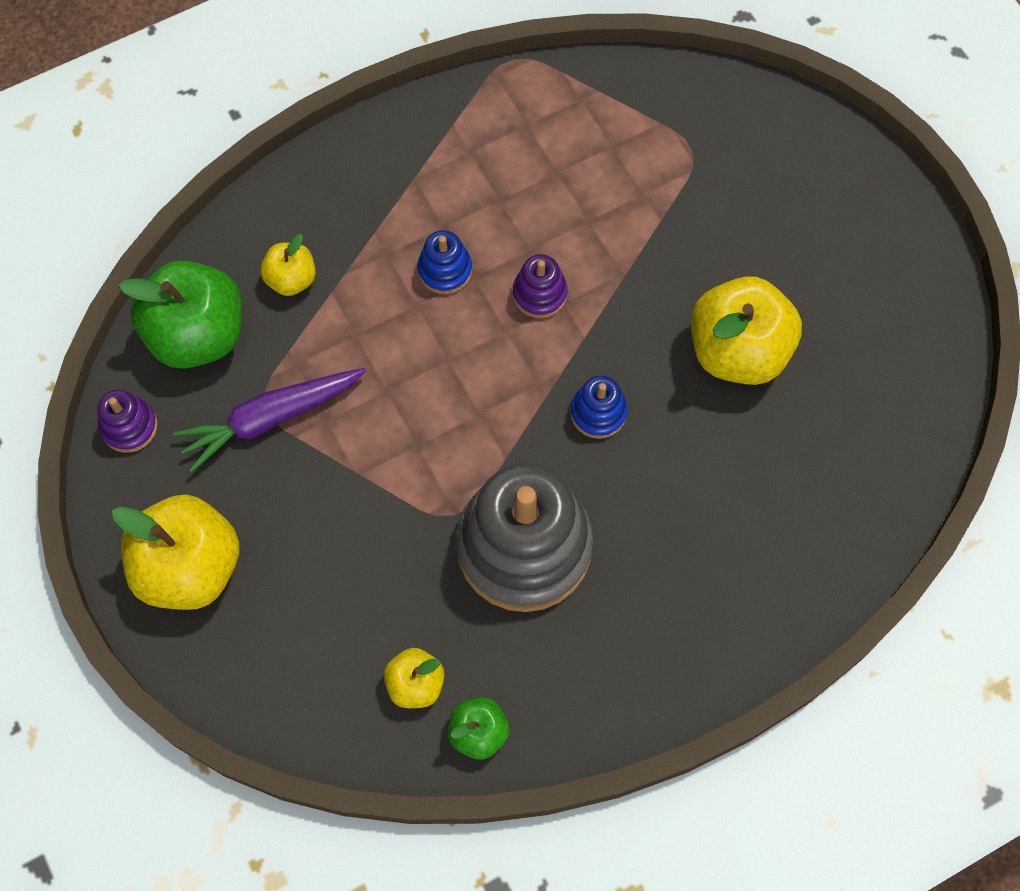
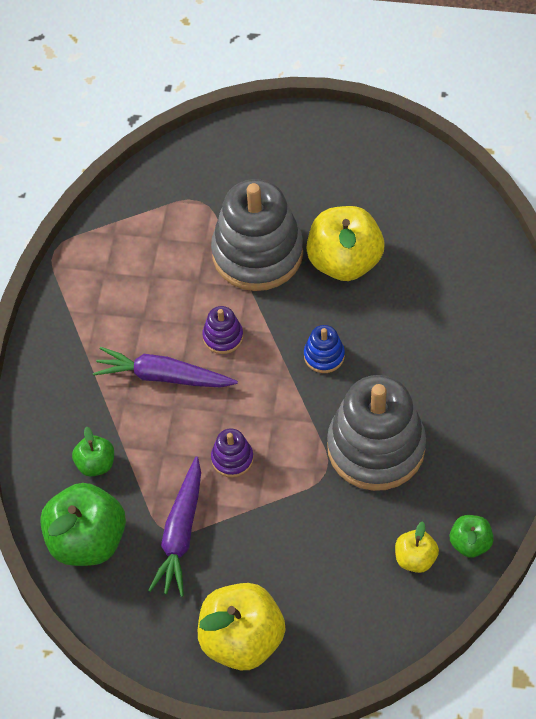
camera: 50 degrees left, 10 degrees down
purple stacking toy [97,390,158,453] -> purple stacking toy moved to [211,428,254,478]
yellow apple [260,234,316,296] -> green apple [72,427,114,477]
blue stacking toy [417,230,472,294] -> purple carrot [93,347,238,387]
none -> grey stacking toy [211,179,303,291]

